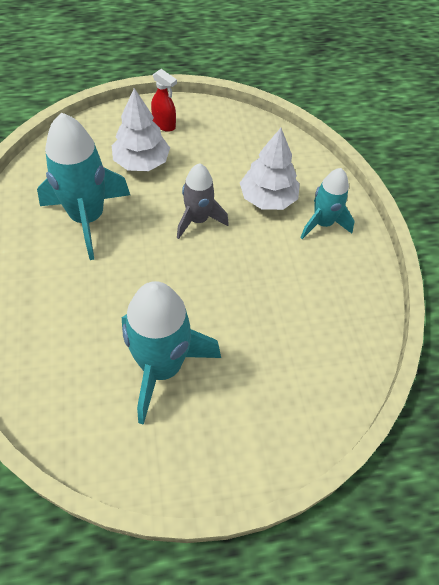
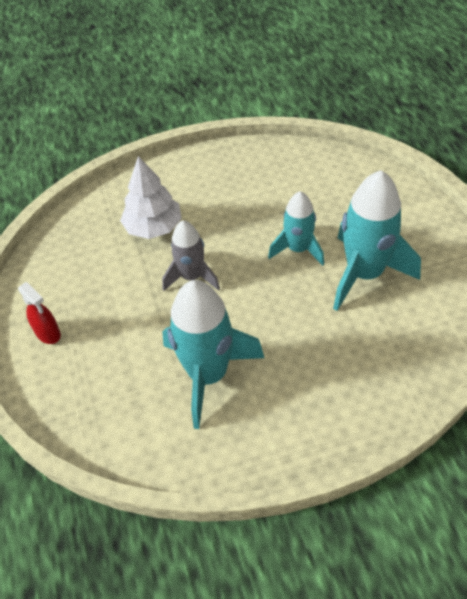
camera: 90 degrees left, 5 degrees down
white tree [112,88,170,171] -> none
red spray bottle [151,69,177,132] -> red spray bottle turned 105 degrees clockwise [18,282,61,344]
turquoise rocket [300,168,355,239] -> turquoise rocket moved to [268,191,324,266]

